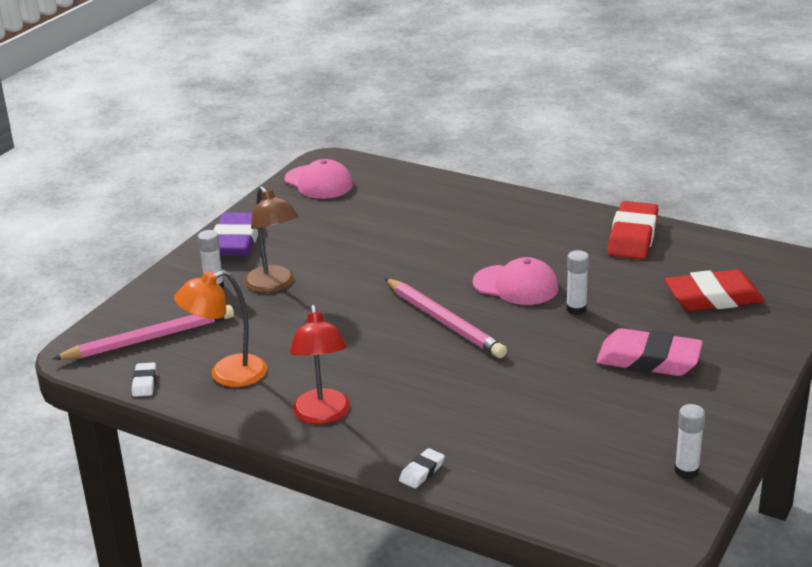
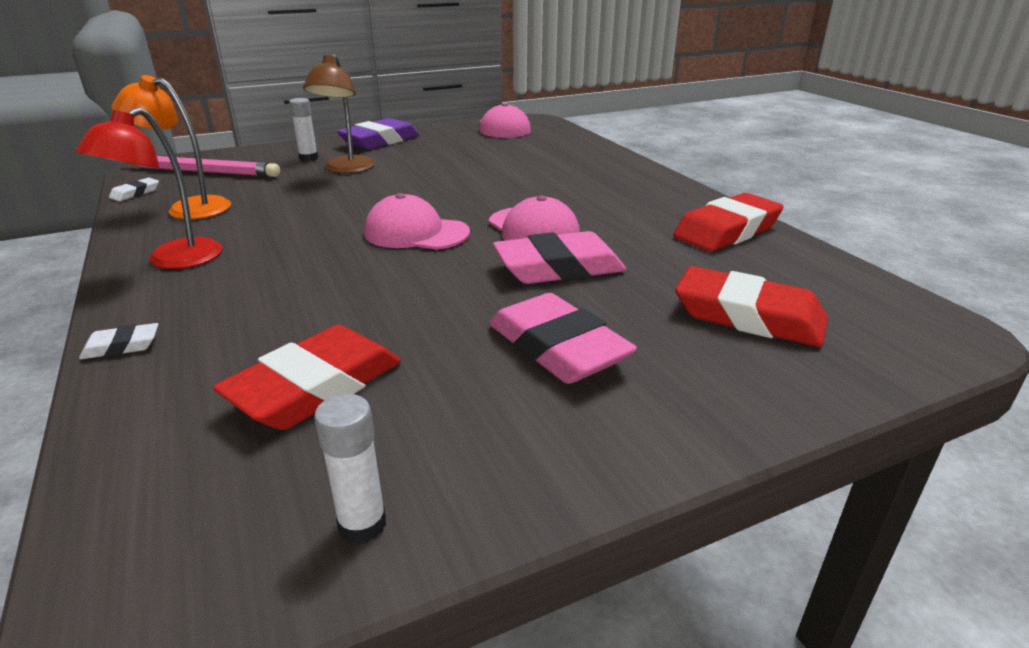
camera: 35 degrees right, 0 degrees up
pink pencil [385,278,507,358] -> pink cap [364,193,470,250]
white glue stick [566,250,589,315] -> pink eraser [493,231,626,284]
none -> red eraser [213,325,401,430]

